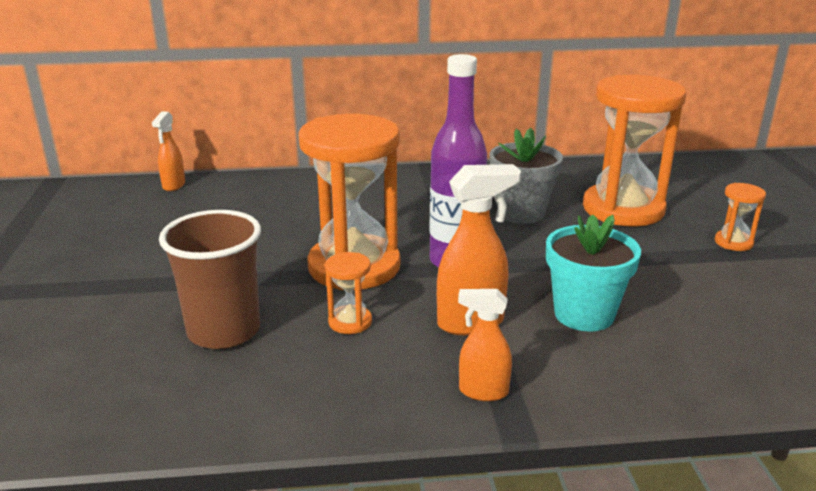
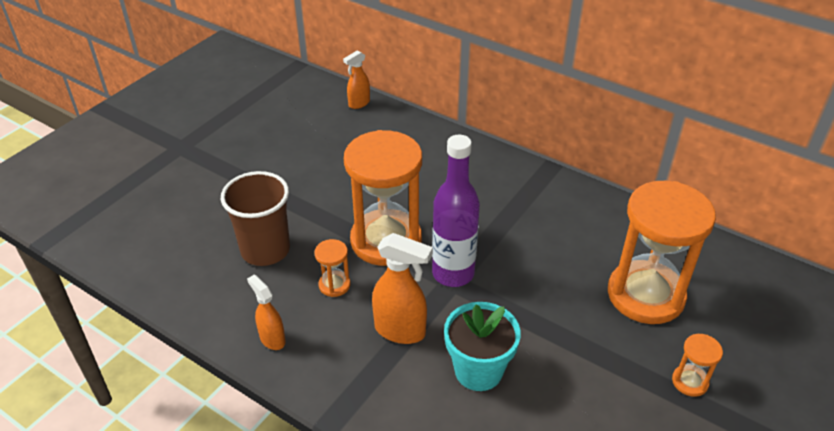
camera: 40 degrees right, 15 degrees up
orange spray bottle [458,289,512,401] -> orange spray bottle moved to [247,275,286,350]
grey flower pot [490,128,563,224] -> none

